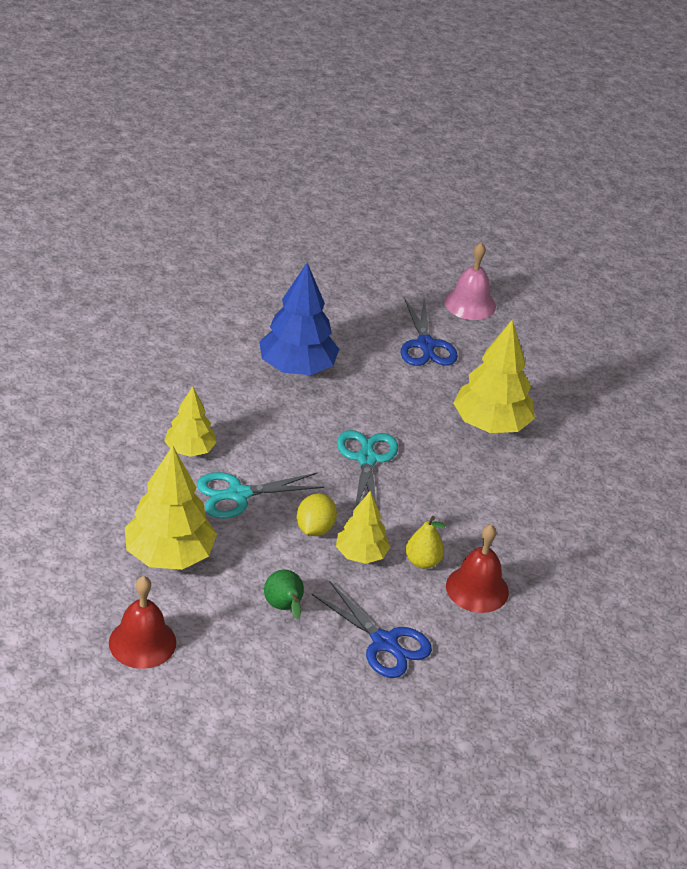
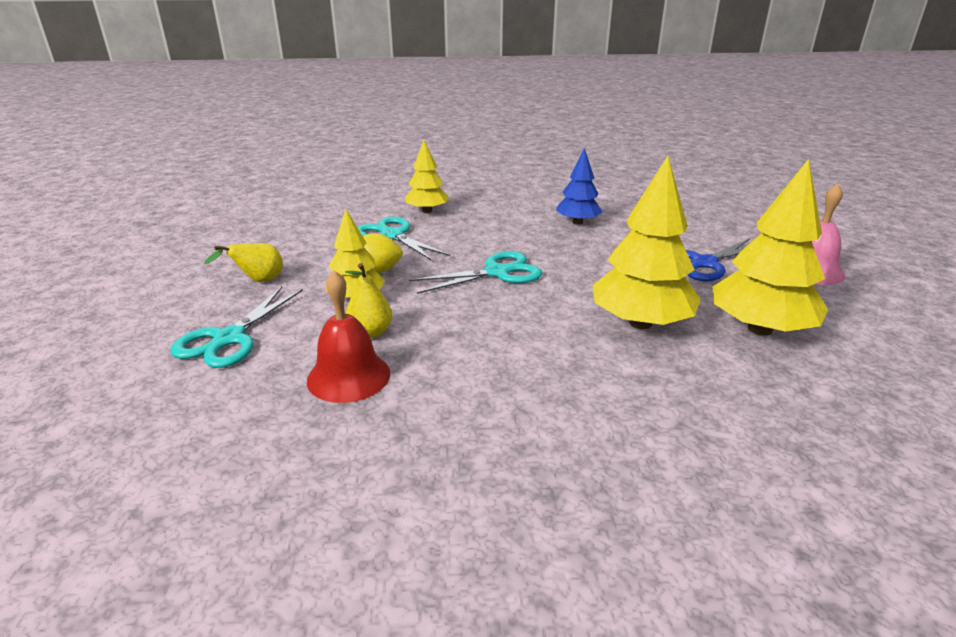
camera: 70 degrees right, 10 degrees down
red bell [109,576,176,669] -> none
yellow tree [125,446,217,570] -> yellow tree moved to [713,159,828,336]
blue tree [259,263,339,375] -> blue tree [556,148,602,225], size x0.61
green pear [264,569,304,619] -> yellow pear [205,243,283,282]
blue scissors [312,582,432,678] -> turquoise scissors [170,287,303,368]

